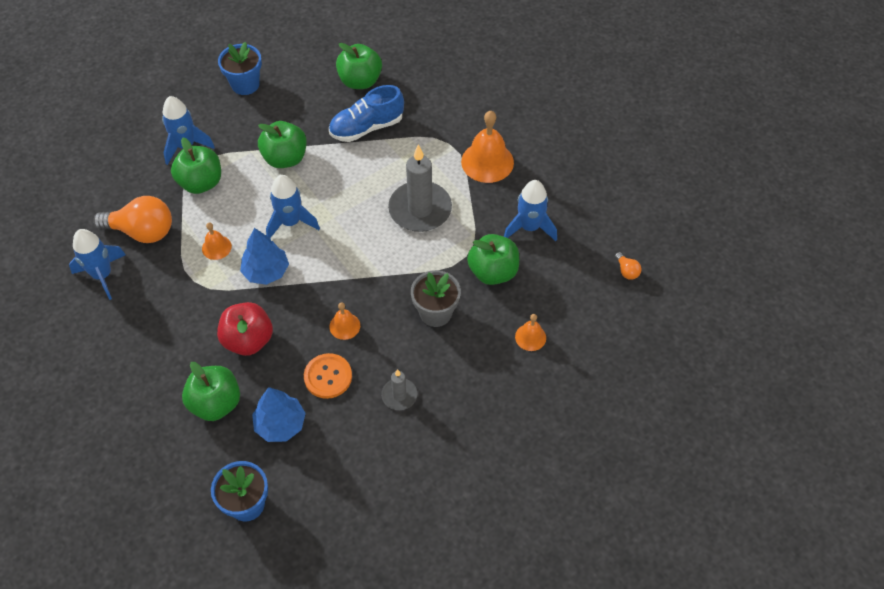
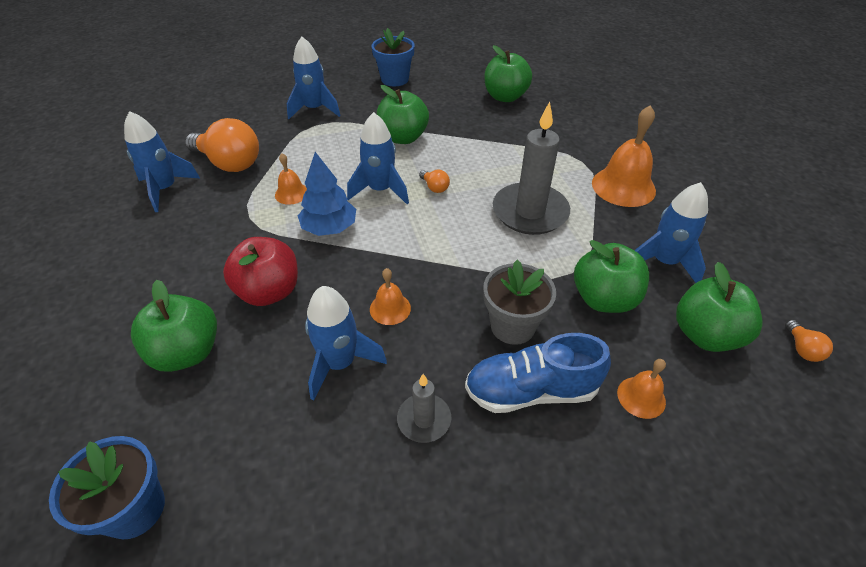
camera: 20 degrees right, 10 degrees down
green apple [171,138,221,194] -> green apple moved to [676,262,763,352]
blue tree [252,387,306,442] -> none
orange button [304,353,352,399] -> blue rocket [305,286,387,401]
blue shoe [329,85,404,142] -> blue shoe moved to [465,333,611,413]
none -> orange light bulb [419,170,450,193]

